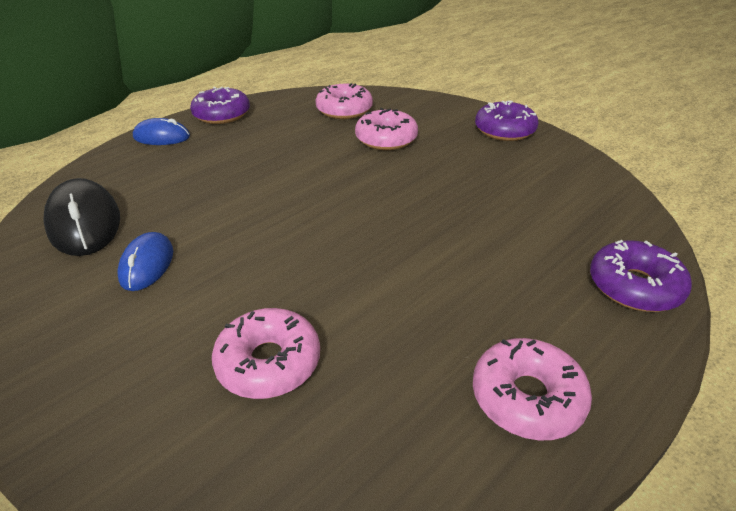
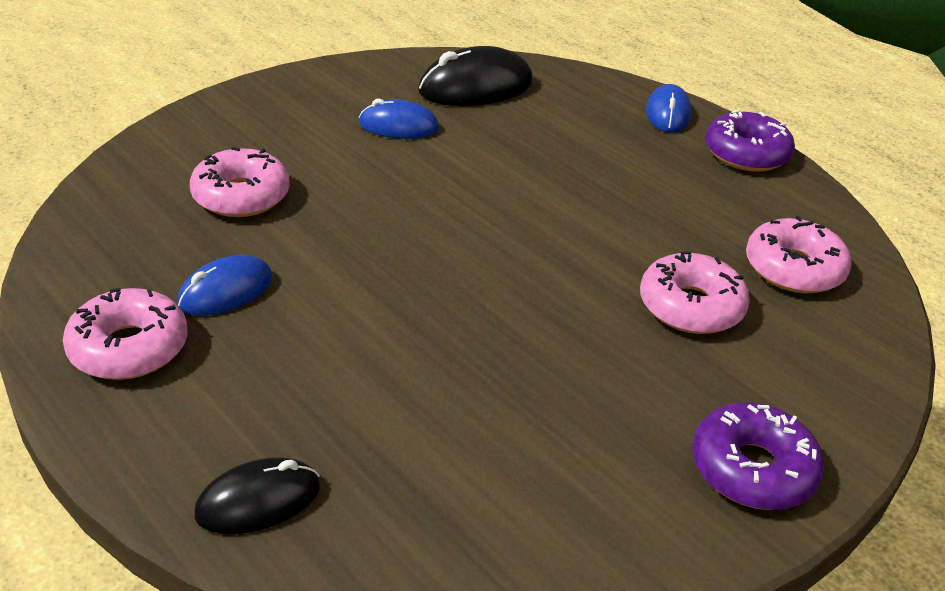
camera: 90 degrees right, 0 degrees up
purple donut [590,240,692,312] -> black mouse [194,458,320,534]
none -> blue mouse [177,255,273,316]

